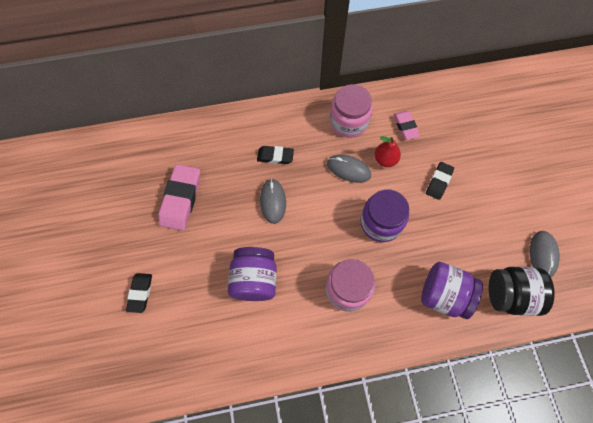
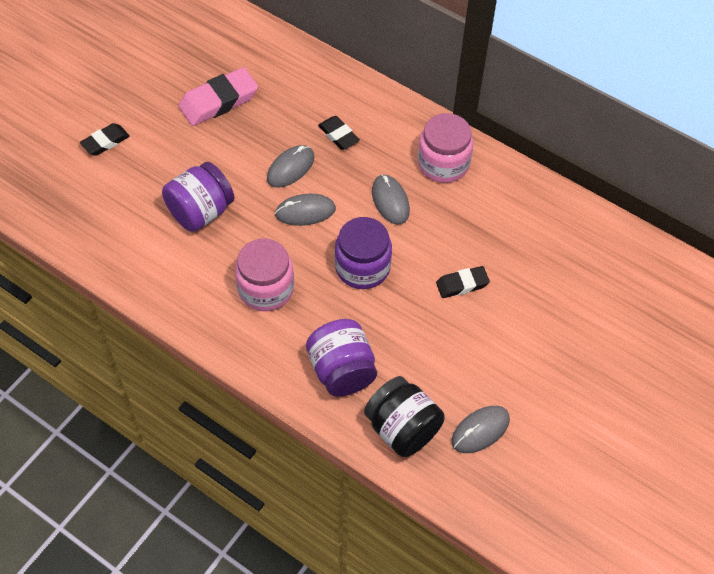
camera: 45 degrees right, 10 degrees down
red pear [374,136,401,167] -> none
pink eraser [394,111,420,140] -> none
none -> grey mouse [275,194,336,226]

